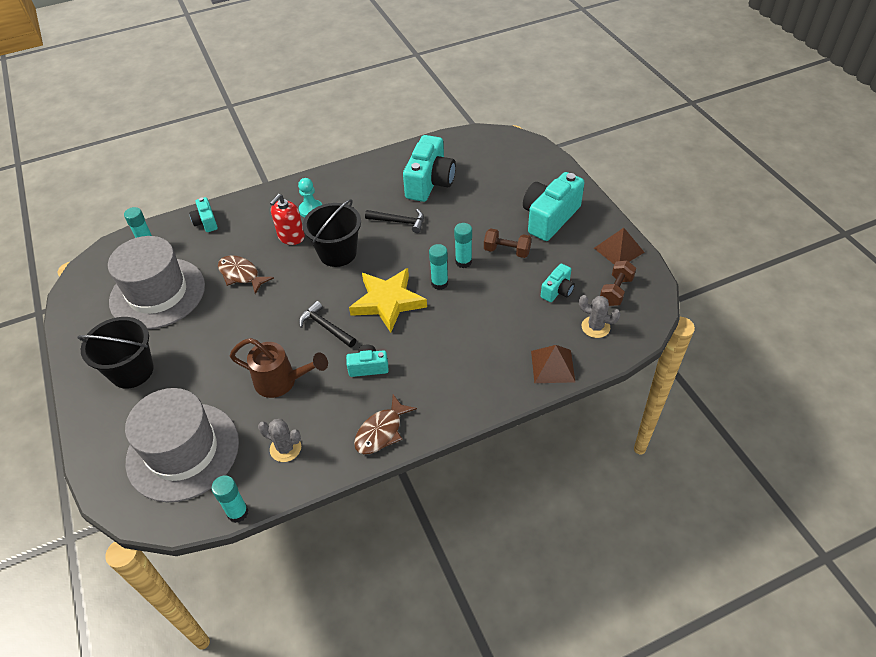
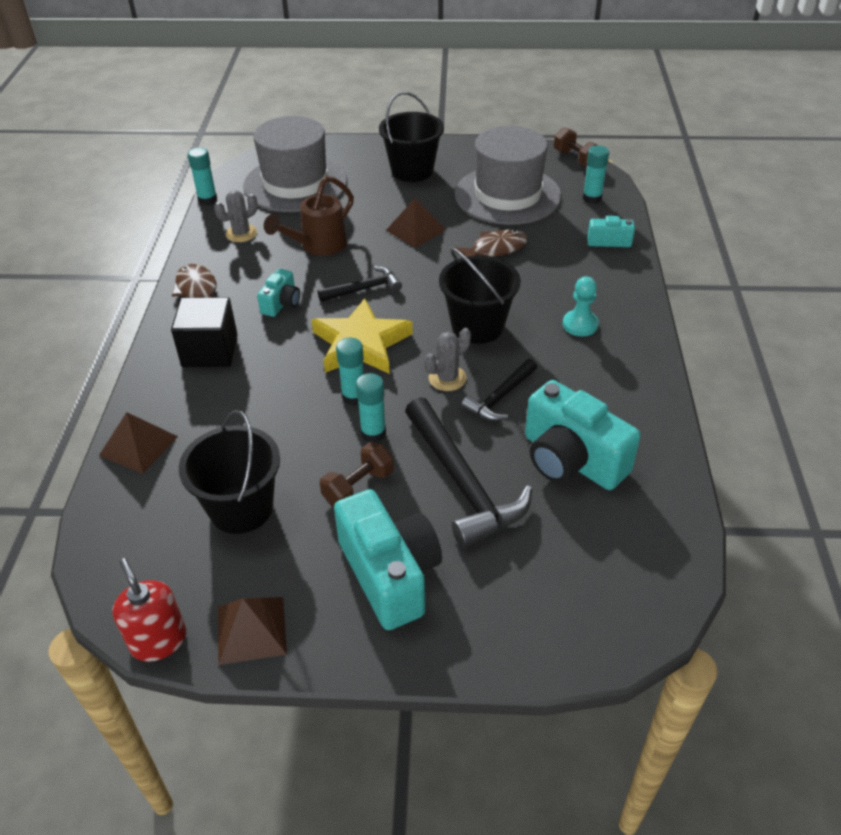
camera: 115 degrees right, 5 degrees down
red soap dispenser [270,194,305,245] -> red soap dispenser moved to [112,558,186,662]
turquoise camera [541,264,575,302] -> black bucket [179,410,280,534]
grey cactus [579,295,621,338] -> grey cactus moved to [424,328,471,391]
brown dumbbell [600,260,636,306] -> brown dumbbell moved to [554,127,597,167]
none -> black cube [171,297,238,367]
none -> brown pyramid [386,198,446,248]
none -> black hammer [405,397,532,548]

